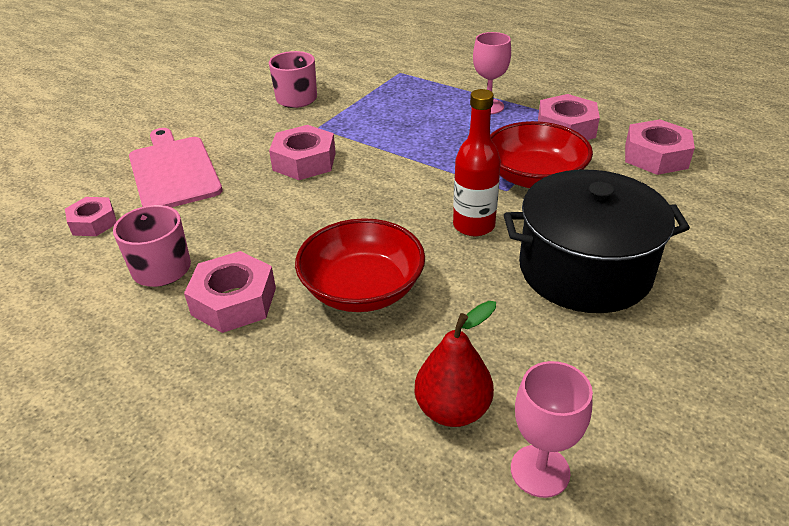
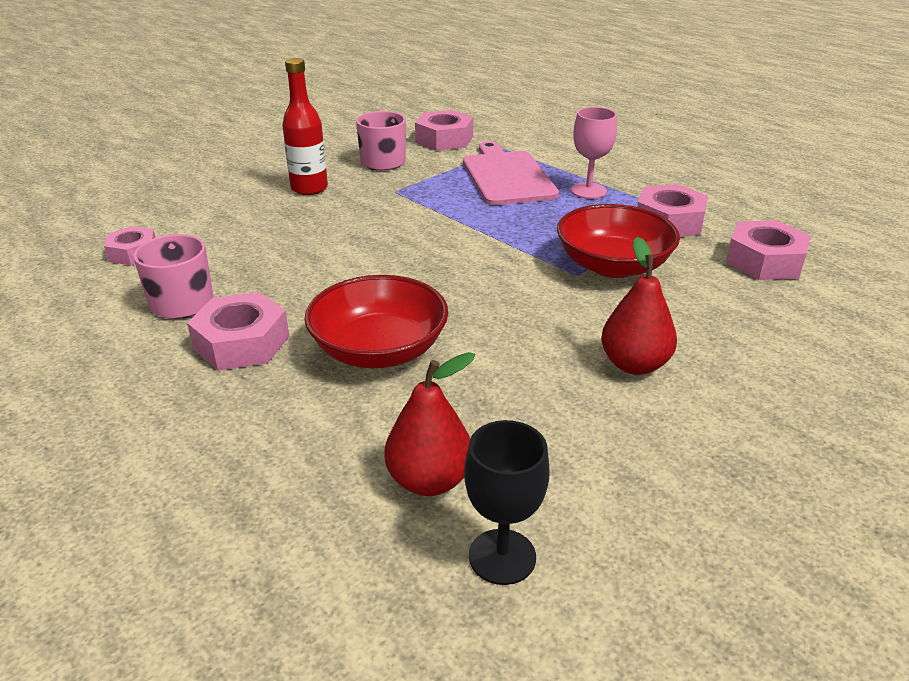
camera: 10 degrees right, 5 degrees down
pink cutting board [129,128,222,207] -> pink cutting board moved to [463,141,559,205]
pink nut [269,125,336,180] -> pink nut moved to [415,110,473,151]
red bottle [453,89,501,236] -> red bottle moved to [282,58,328,195]
black pot [504,170,690,313] -> red pear [601,237,677,375]
pink goblet [511,361,593,498] -> black goblet [464,420,550,585]

